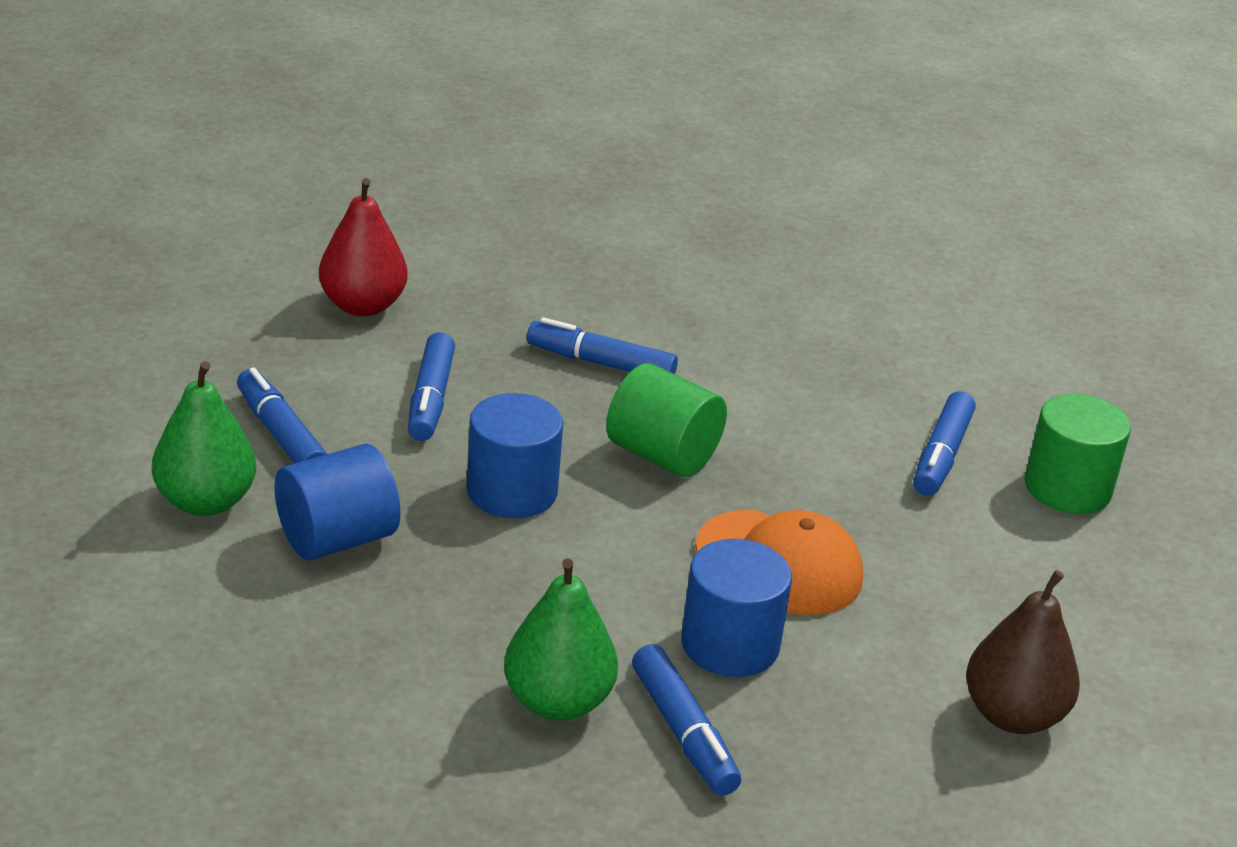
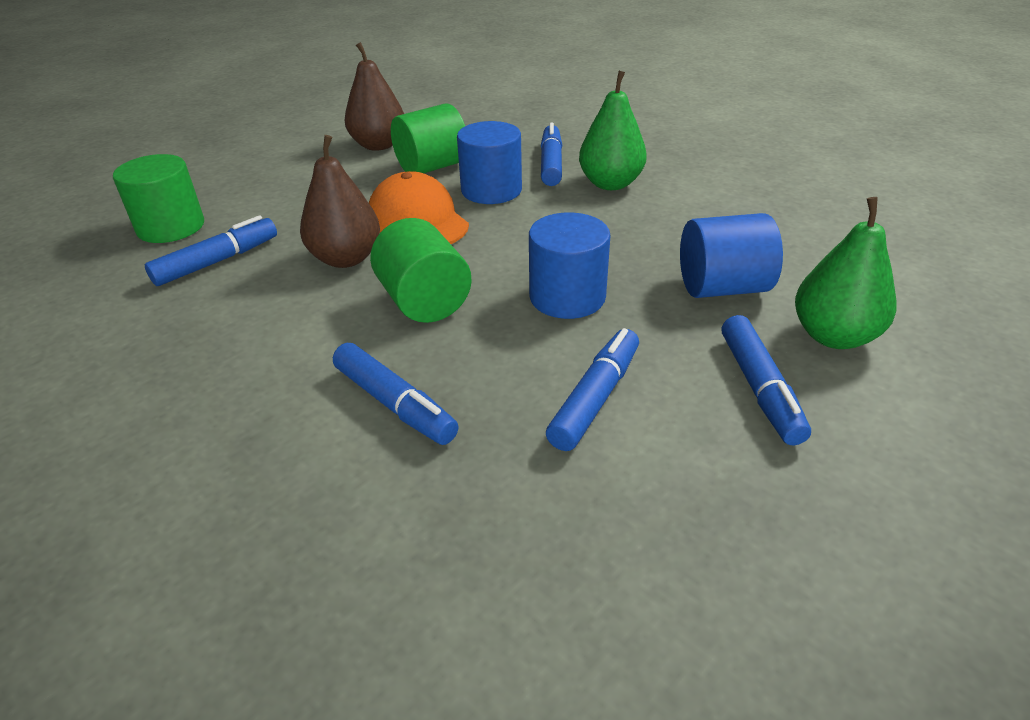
camera: 150 degrees left, 5 degrees up
red pear [319,178,408,316] -> none
none -> brown pear [300,135,380,268]
none -> green cylinder [391,103,465,173]

